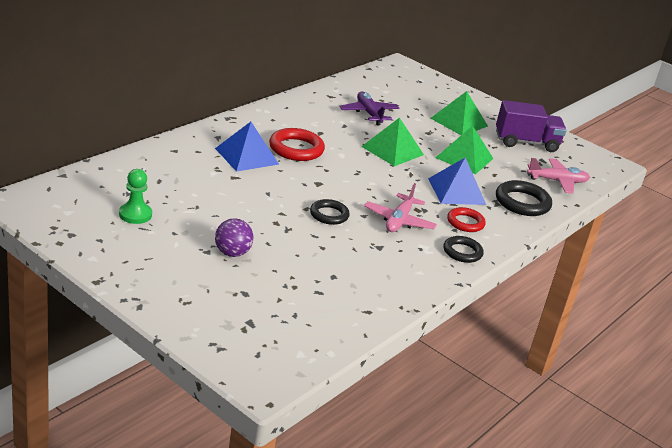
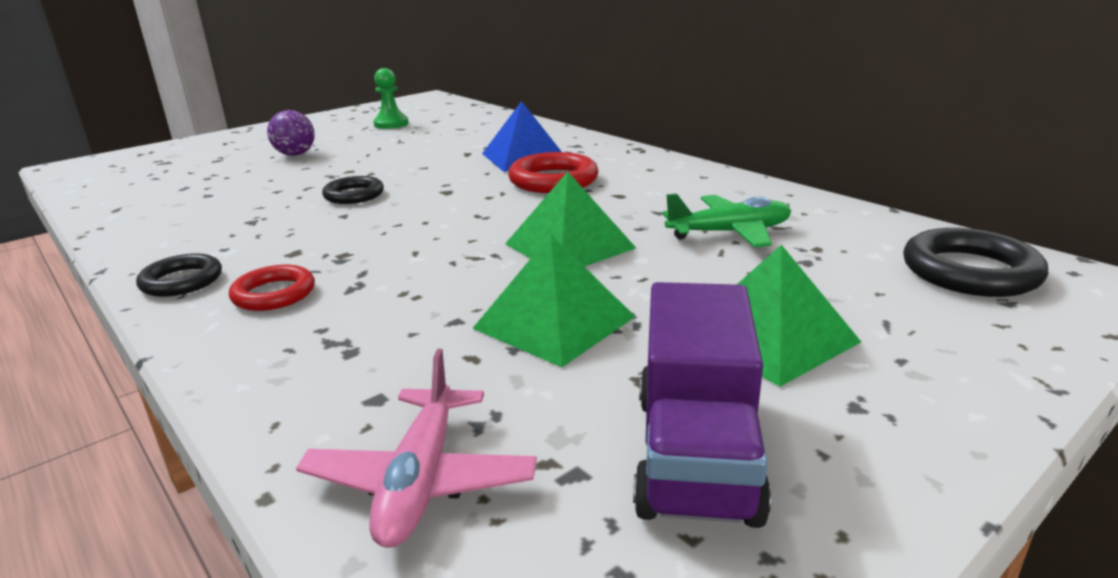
camera: 105 degrees right, 5 degrees down
purple plane [340,92,399,126] -> green plane [663,193,791,248]
pink plane [364,183,437,232] -> none
blue pyramid [428,158,486,205] -> none
black ring [496,180,552,216] -> black ring moved to [903,228,1048,297]

